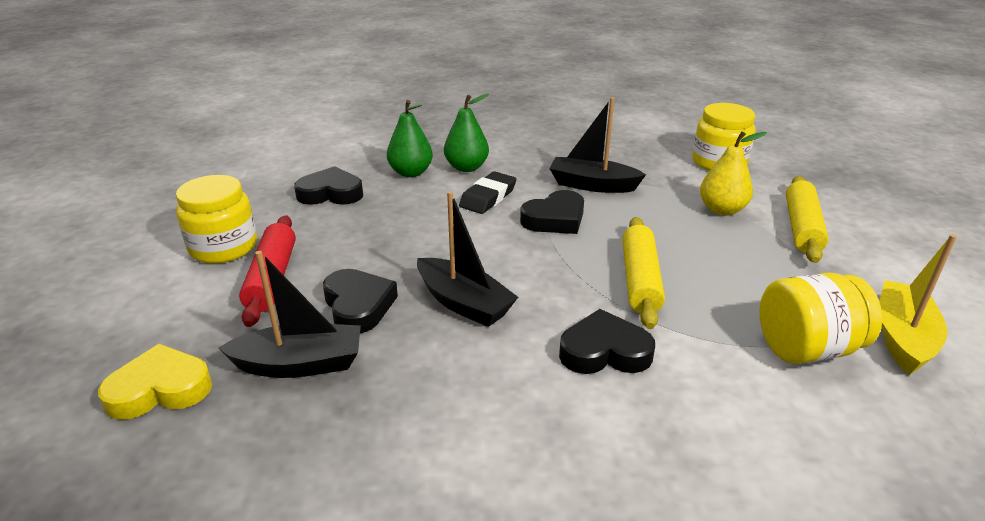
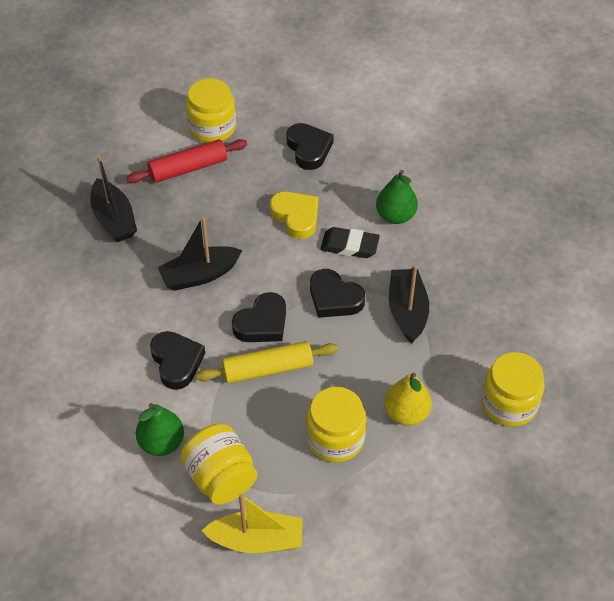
camera: 70 degrees right, 20 degrees up
yellow heart [98,344,212,420] -> yellow heart moved to [270,192,318,239]
black heart [323,269,398,333] -> black heart moved to [232,292,286,342]
green pear [387,100,433,177] -> green pear moved to [136,403,184,456]
black boat [417,191,518,327] -> black boat turned 45 degrees clockwise [158,216,242,291]
yellow rolling pin [786,176,829,263] -> none
none -> yellow jar [306,387,366,462]

